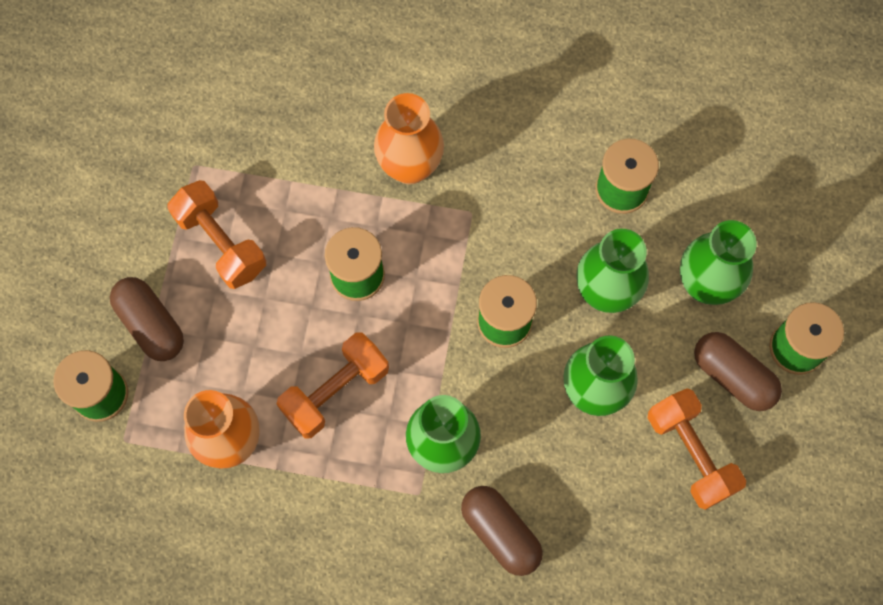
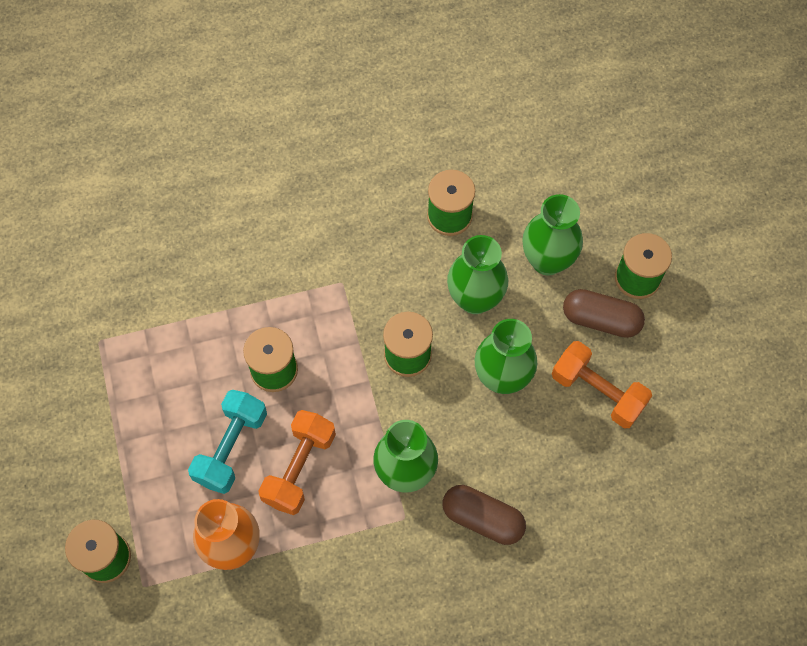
camera: 25 degrees left, 5 degrees down
brown capsule [110,277,184,361] -> none
orange dumbbell [167,180,266,289] -> none
orange vase [374,93,444,184] -> none
none -> turquoise dumbbell [188,390,267,494]

